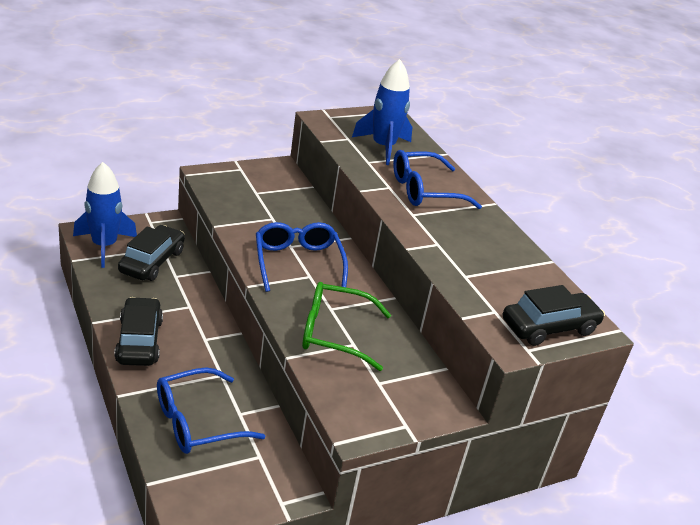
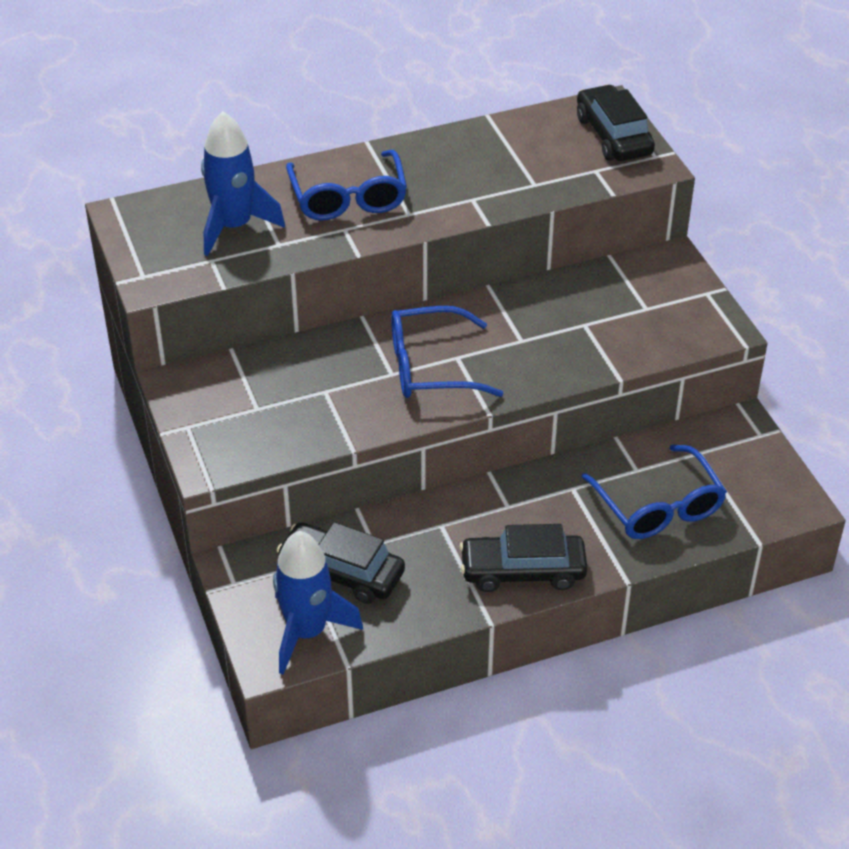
camera: 80 degrees left, 10 degrees up
green glasses [302,282,391,371] -> none

